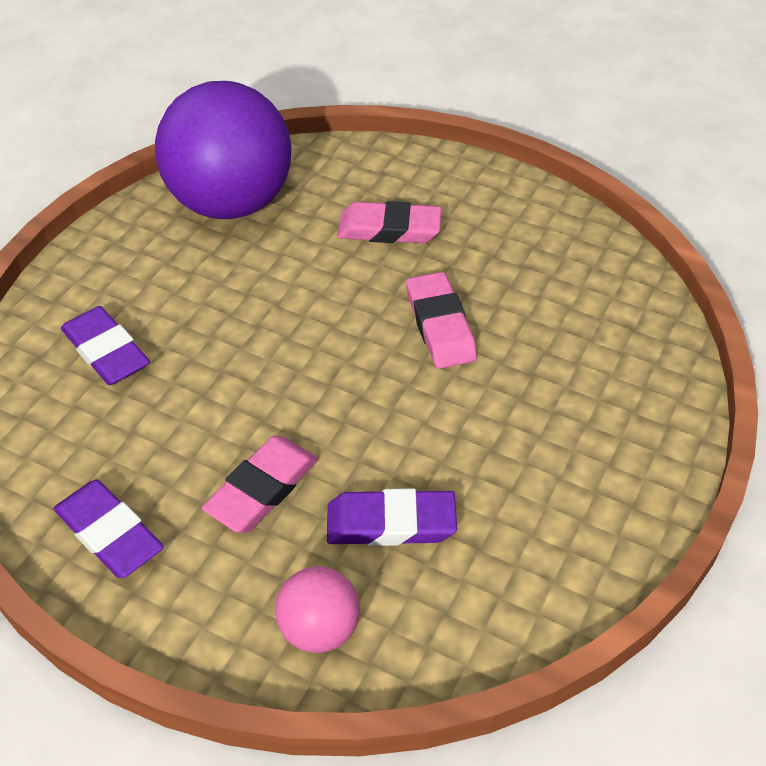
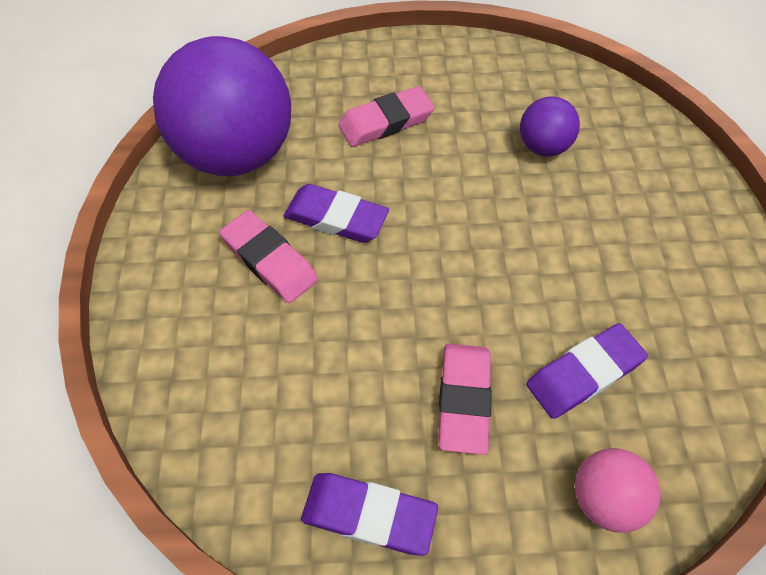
camera: 30 degrees left, 10 degrees up
purple eraser [61,306,150,385] -> purple eraser moved to [284,184,389,243]
pink eraser [406,272,477,369] -> pink eraser moved to [219,210,318,303]
none -> purple ball [520,96,580,156]

